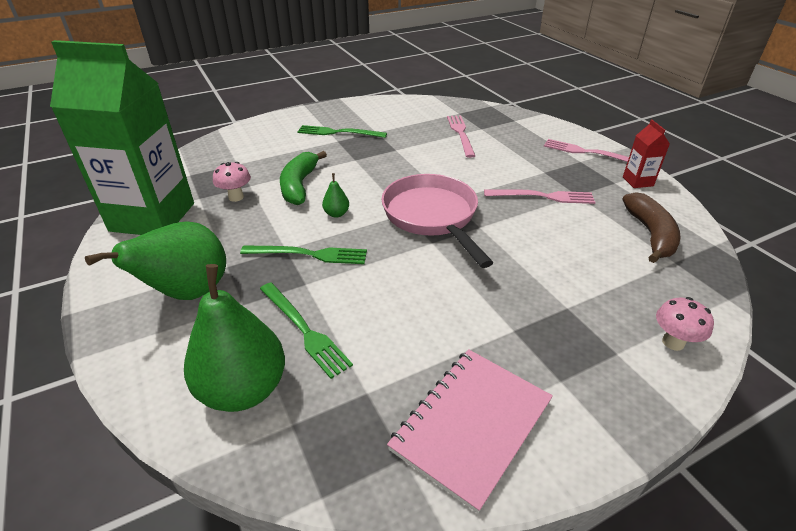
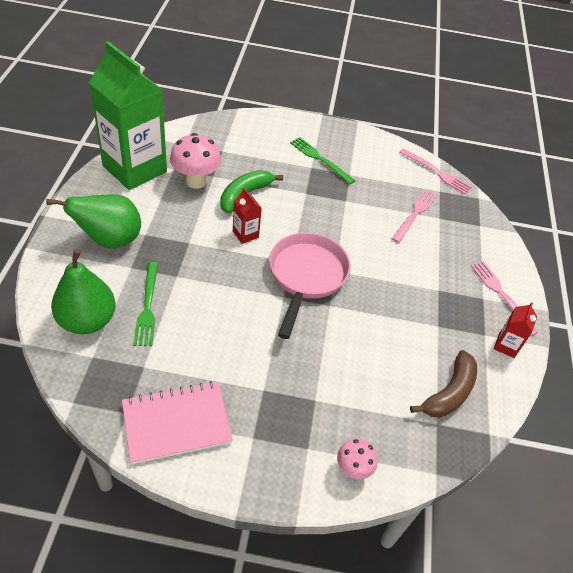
camera: 30 degrees right, 10 degrees up
pink mushroom [213,162,251,202] -> pink mushroom [170,133,221,189], size x1.71
green fork [240,245,367,264] -> none
green pear [322,173,349,218] -> red carton [233,188,262,244]
pink fork [484,189,596,204] -> pink fork moved to [399,148,472,194]

